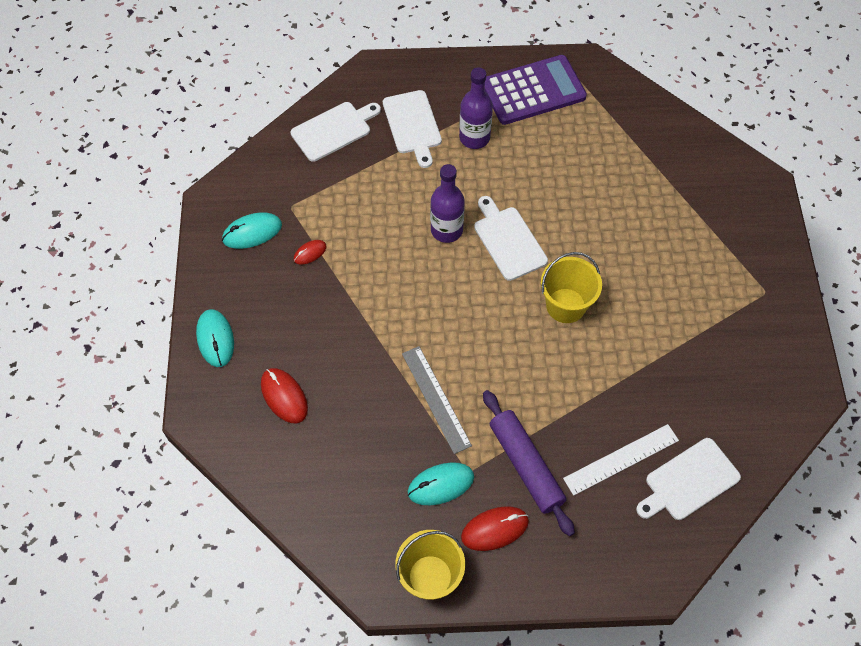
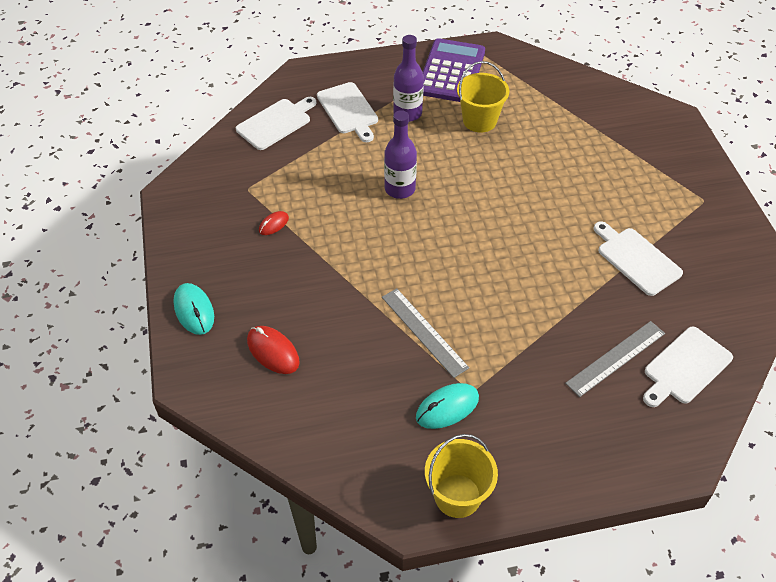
camera: 10 degrees left, 10 degrees down
turquoise mouse [222,212,282,249] -> none
red mouse [461,506,529,551] -> none
white cutting board [474,196,548,281] -> white cutting board moved to [593,221,683,296]
purple rolling pin [483,390,575,536] -> none
purple calculator [485,55,587,125] -> purple calculator turned 45 degrees counterclockwise [423,38,485,102]
yellow bucket [541,252,602,323] -> yellow bucket moved to [457,61,509,133]
white ruler [563,424,679,496] -> grey ruler [565,321,665,397]

